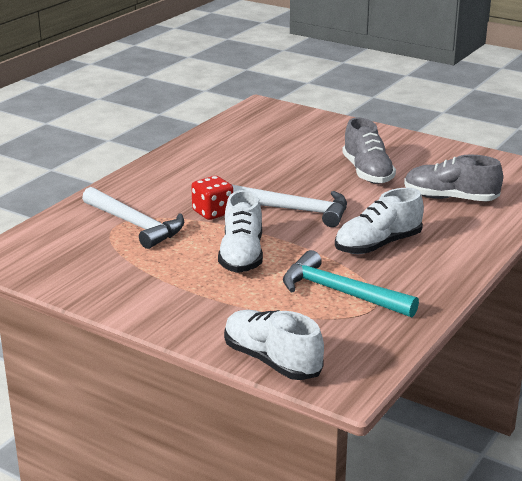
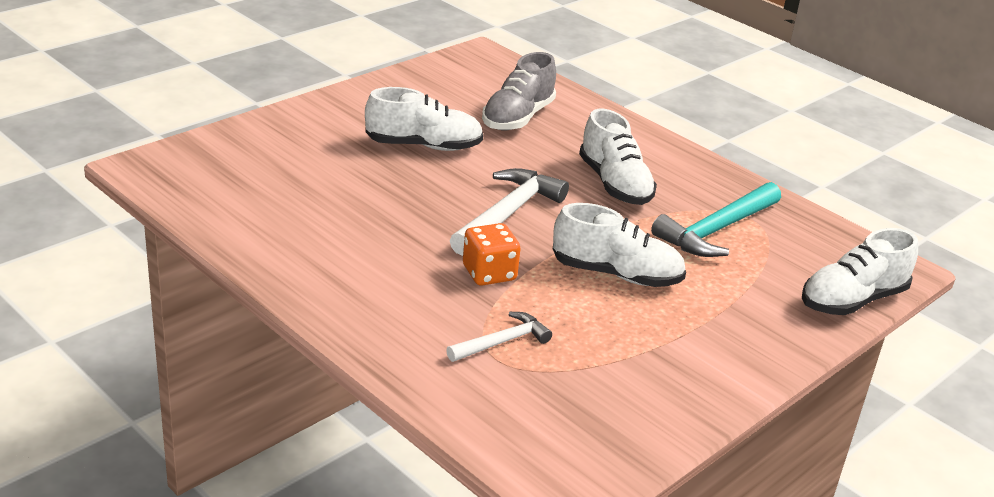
camera: 80 degrees left, 5 degrees up
white hammer [82,187,184,249] -> white hammer [446,312,552,362], size x0.58
red dice [191,176,233,220] -> orange dice [463,223,521,286]
grey shoe [342,118,396,184] -> white shoe [365,87,484,151]

